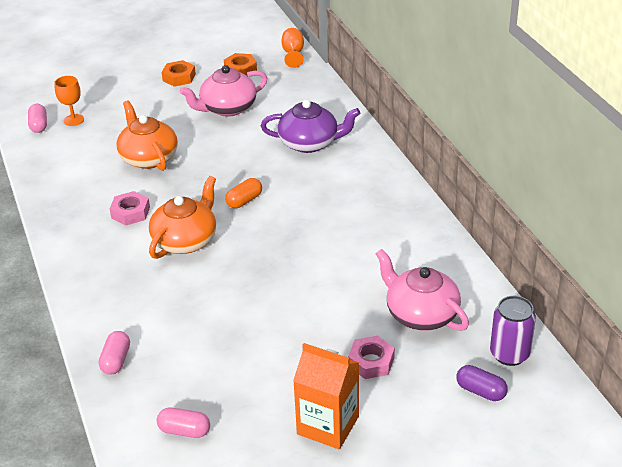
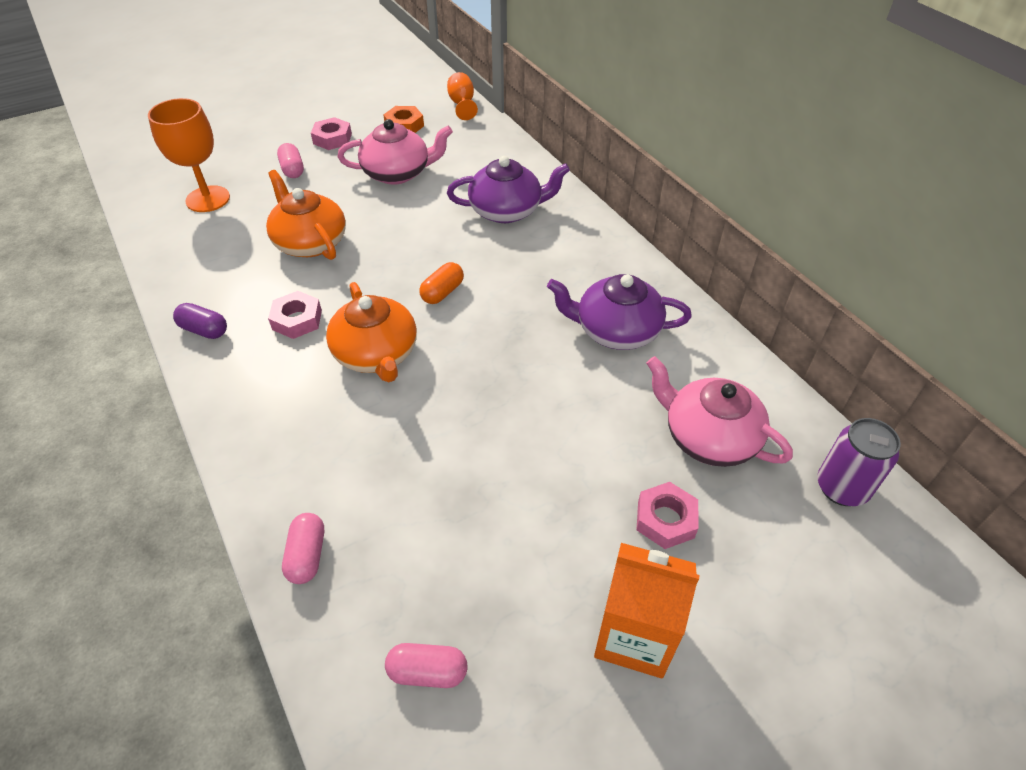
camera: 10 degrees left, 10 degrees up
pink capsule [28,104,47,133] -> pink capsule moved to [277,143,304,178]
orange goblet [54,76,84,126] -> orange goblet [148,98,230,212], size x1.69
orange teapot [149,176,216,259] -> orange teapot turned 135 degrees clockwise [326,282,417,382]
orange nut [162,60,196,87] -> pink nut [311,117,352,150]
pink teapot [180,65,268,117] -> pink teapot turned 150 degrees counterclockwise [338,119,453,185]
purple capsule [457,365,508,401] -> purple capsule moved to [173,303,227,339]
none -> purple teapot [547,274,692,350]

